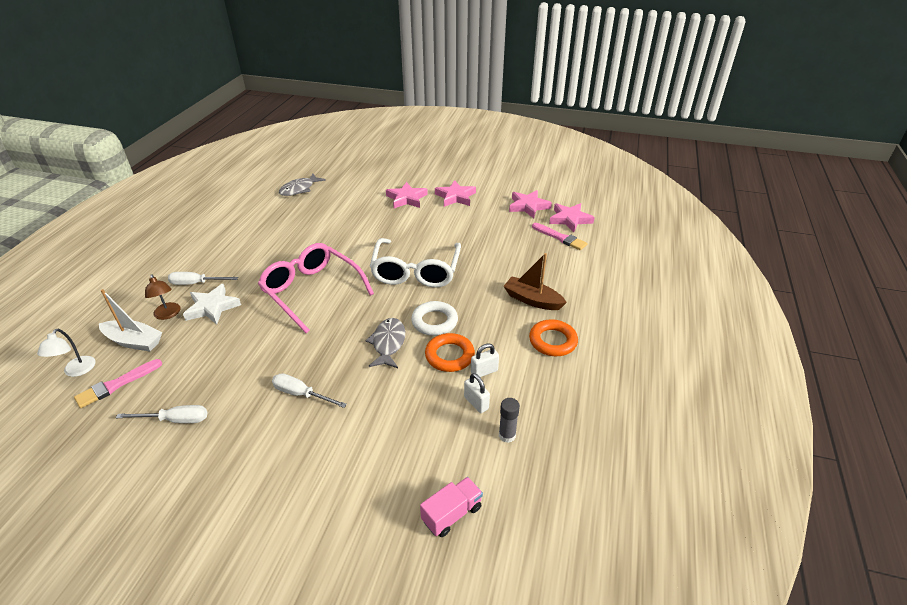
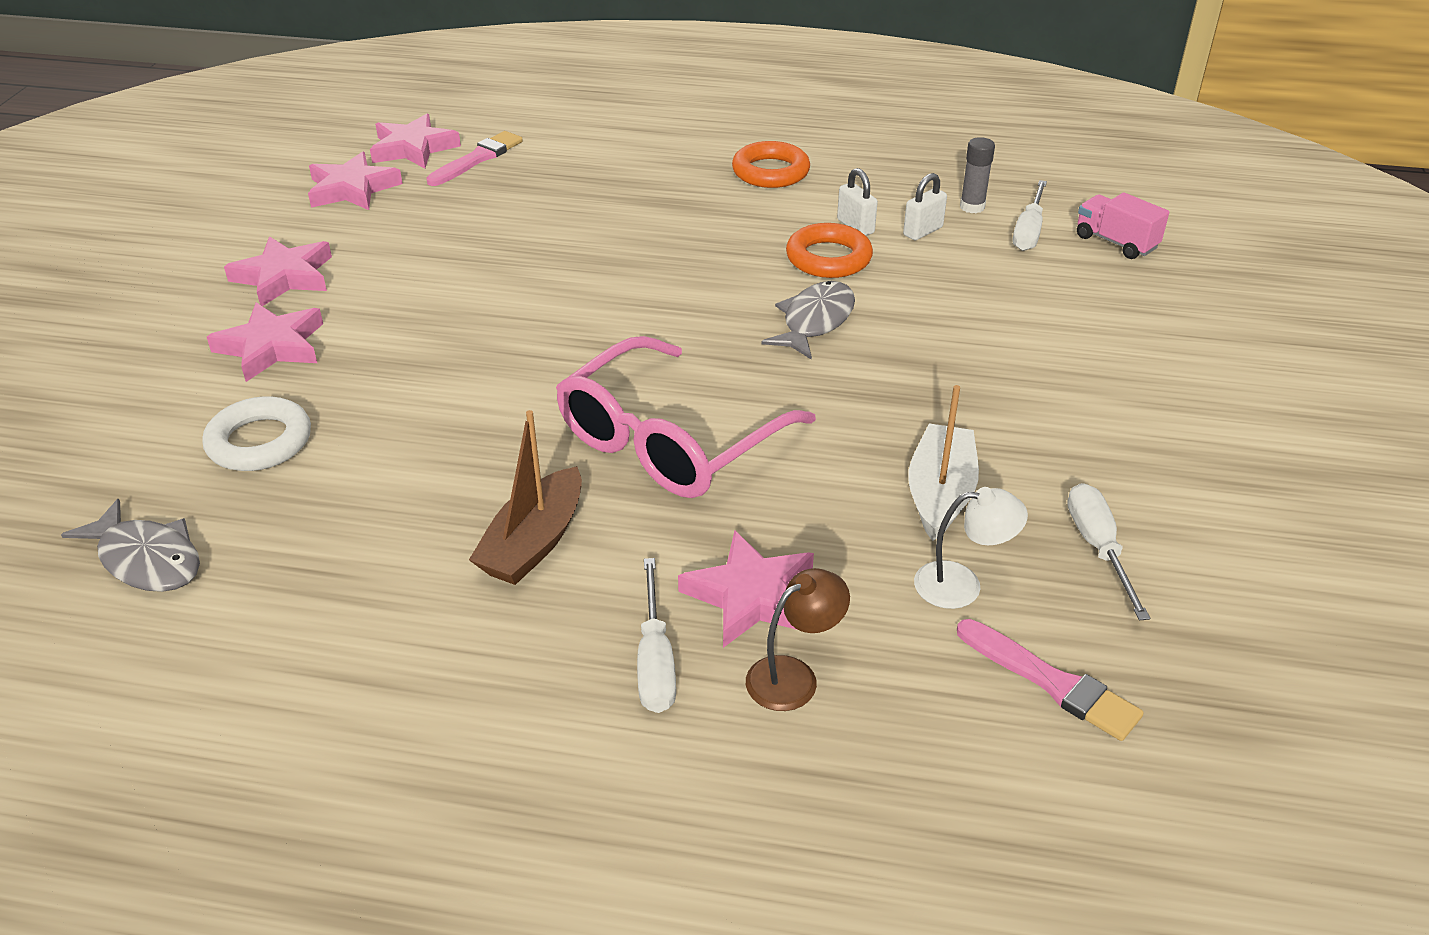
camera: 95 degrees left, 0 degrees up
white lamp [37,329,96,377] -> white lamp moved to [914,487,1028,609]
white boat [99,289,162,351] -> white boat moved to [908,385,979,541]
white star [183,284,241,325] -> pink star [678,530,814,648]
white screwdriver [272,373,347,408] -> white screwdriver moved to [1013,180,1047,251]
grey fish [366,318,405,368] -> grey fish turned 120 degrees clockwise [761,281,855,360]
white glasses [370,238,461,288] -> none
white ring [411,301,458,336] -> white ring moved to [202,396,311,471]
brown boat [503,253,567,310] -> brown boat moved to [469,410,582,585]

